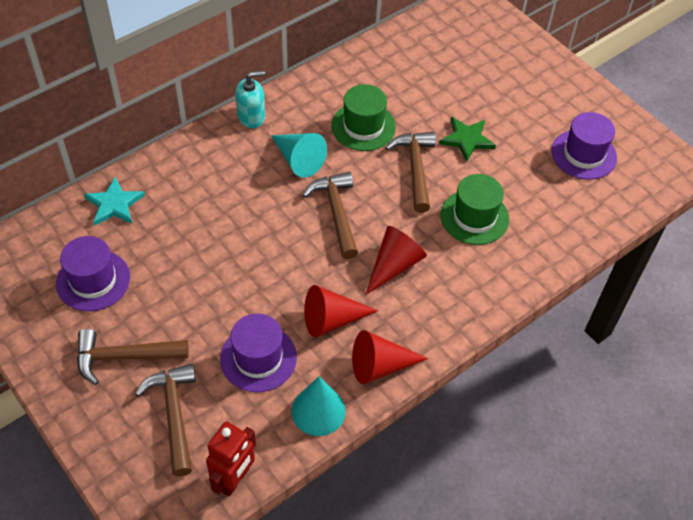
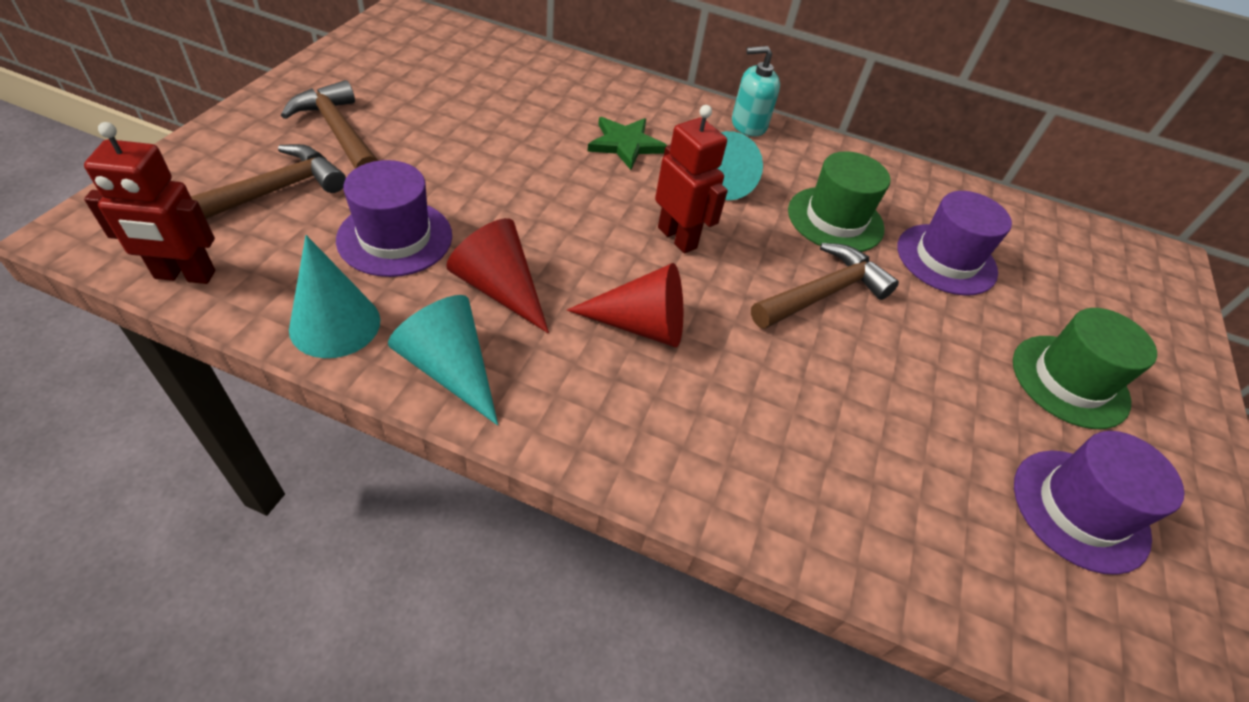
camera: 55 degrees right, 5 degrees down
purple hat [56,236,130,311] -> purple hat moved to [897,191,1012,296]
turquoise star [84,177,145,226] -> none
turquoise soap dispenser [235,71,265,128] -> turquoise soap dispenser turned 135 degrees clockwise [732,46,780,137]
brown hammer [302,172,358,259] -> red robot [655,105,728,253]
red cone [352,330,428,384] -> turquoise cone [388,295,498,426]
green star [439,117,496,162] -> green star moved to [587,117,667,170]
green hat [441,174,509,245] -> green hat moved to [1013,308,1157,429]

